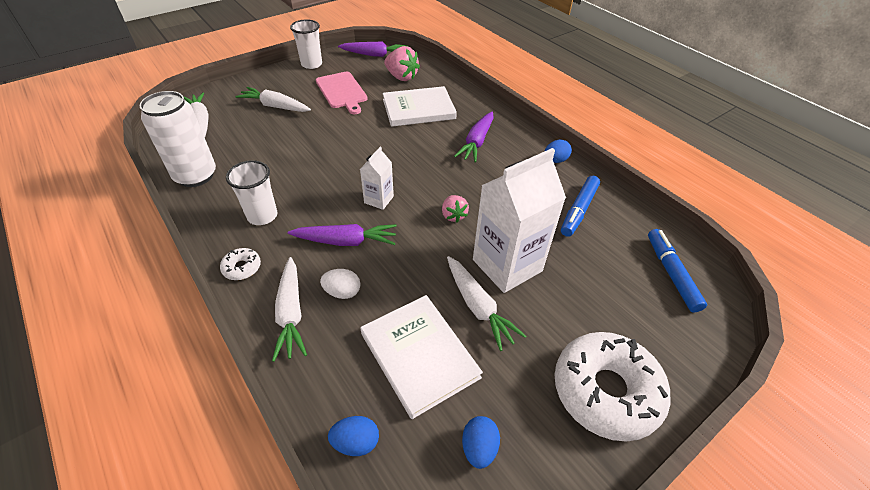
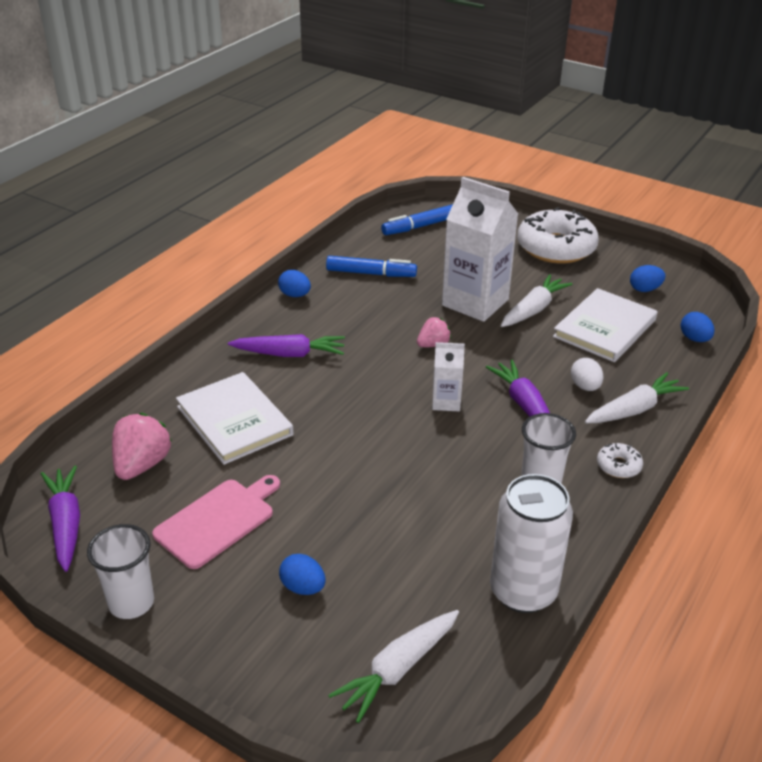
camera: 110 degrees left, 10 degrees down
white carrot [235,87,311,112] -> blue egg [279,554,326,595]

